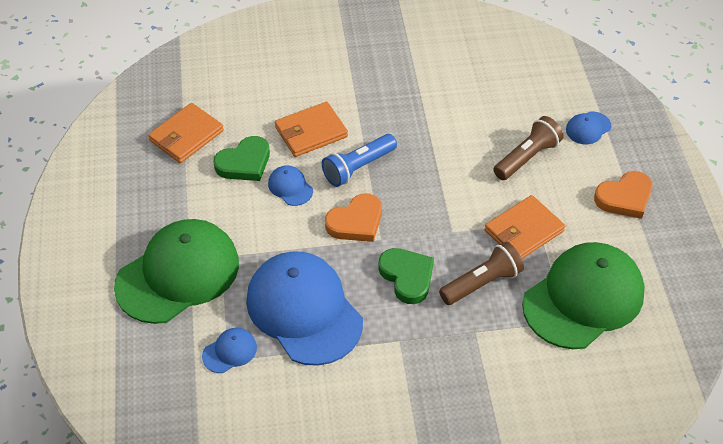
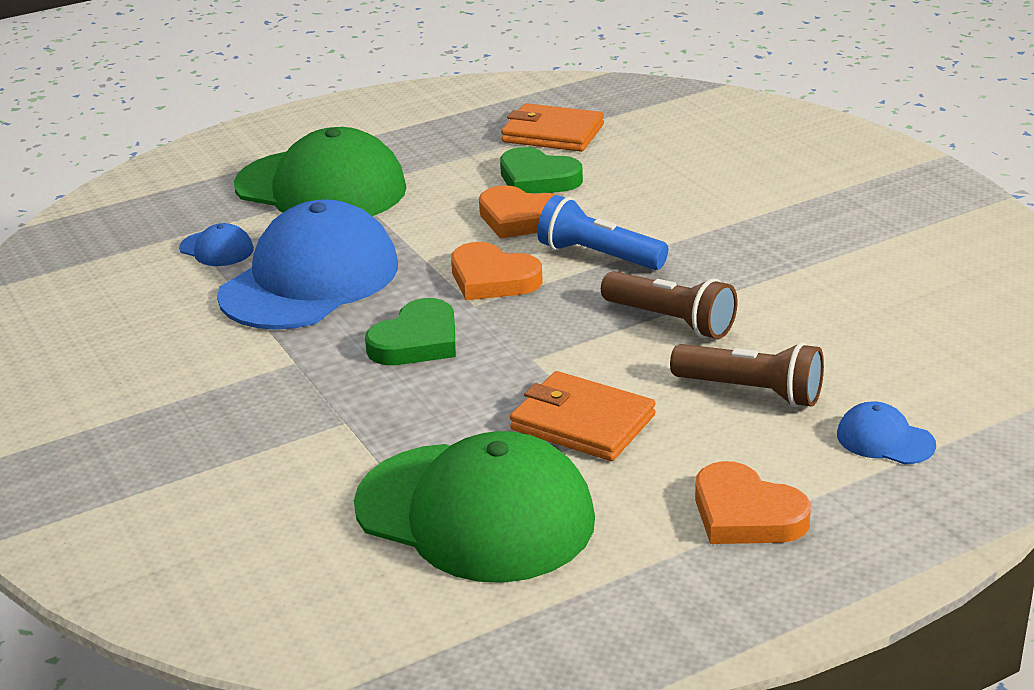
camera: 70 degrees right, 20 degrees down
blue cap [268,165,313,206] -> orange heart [479,185,556,239]
orange wallet [275,102,348,157] -> none
brown flashlight [439,242,524,305] -> brown flashlight moved to [601,271,737,339]

